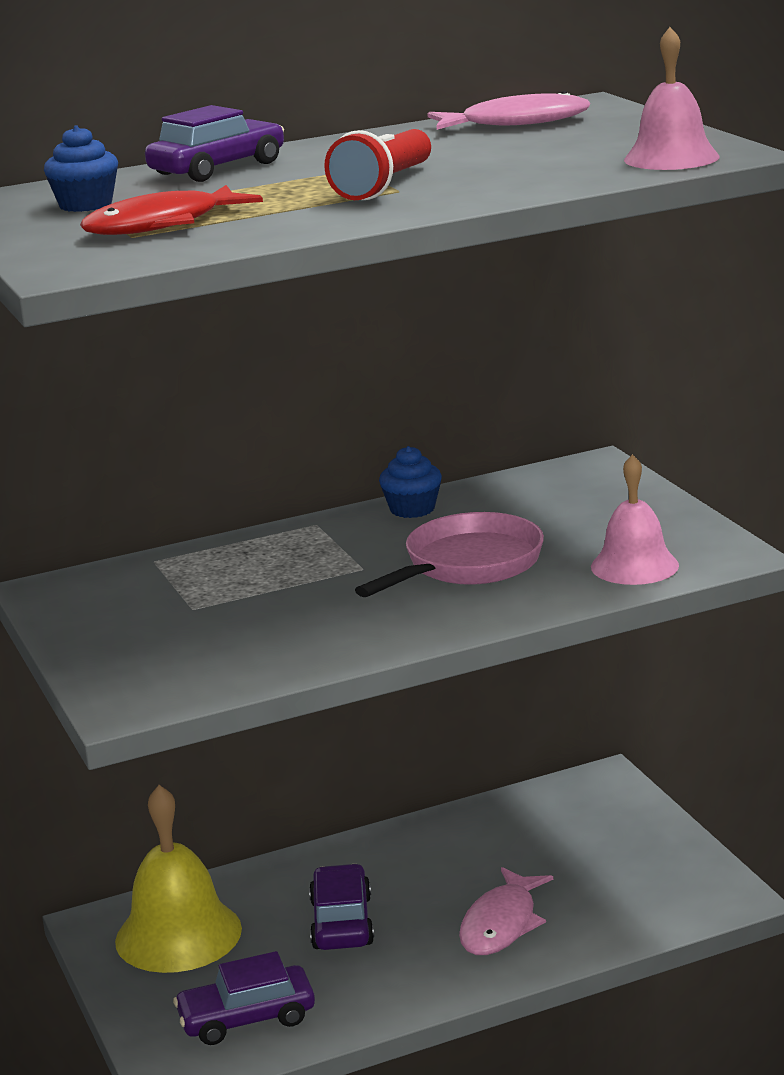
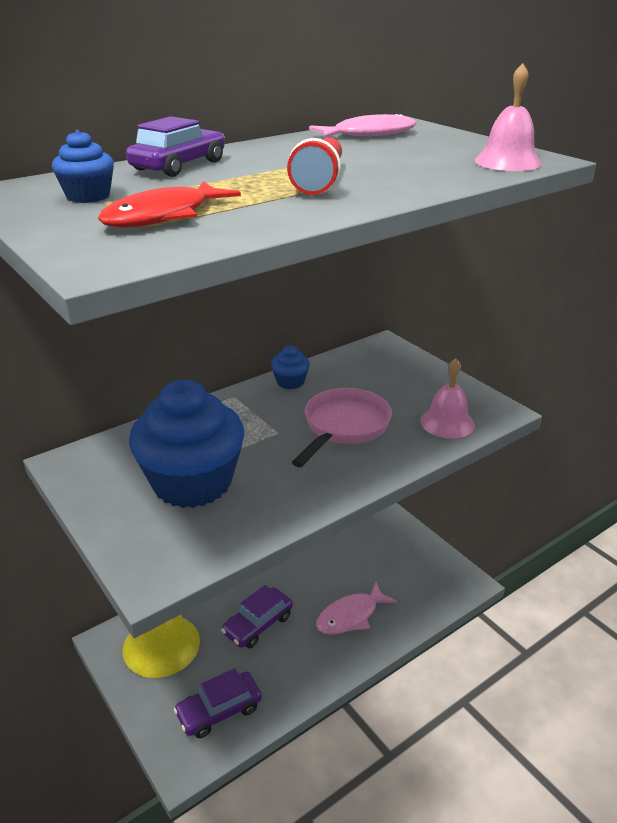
camera: 15 degrees left, 10 degrees up
purple car [309,864,374,950] -> purple car turned 120 degrees counterclockwise [221,585,293,648]
pink fish [459,867,553,955] -> pink fish turned 45 degrees clockwise [316,582,397,635]
none -> blue cupcake [129,380,245,508]

